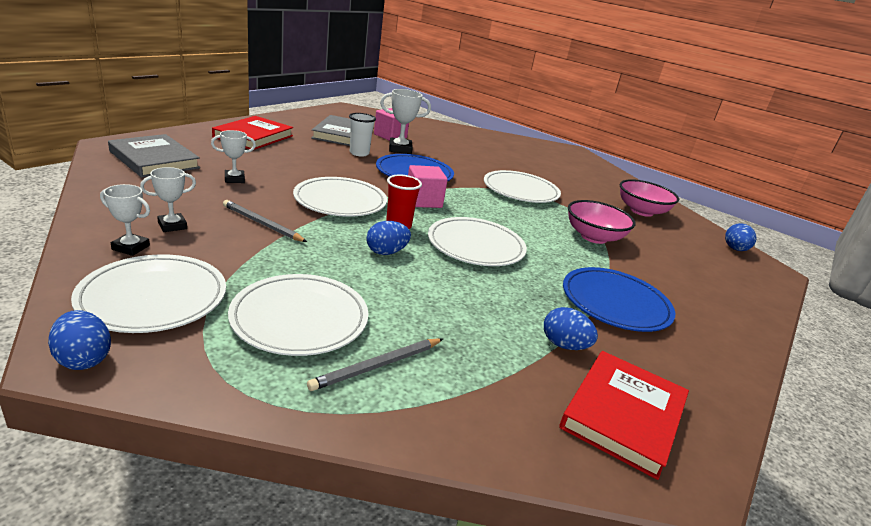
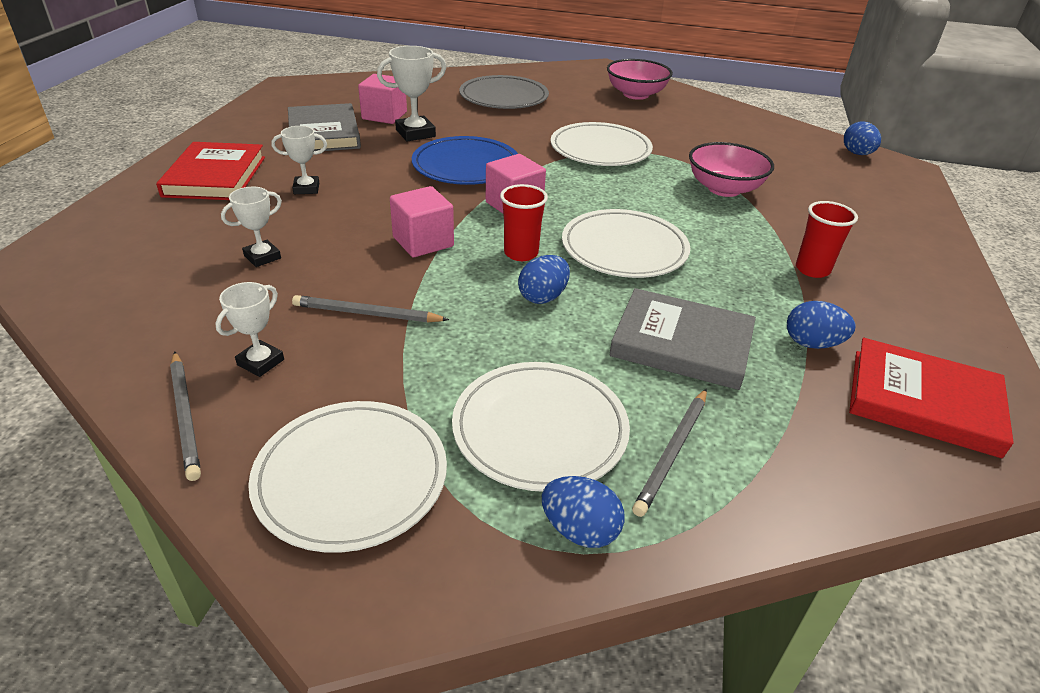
camera: 20 degrees left, 10 degrees up
blue egg [48,310,111,370] -> blue egg moved to [542,476,625,548]
white trophy [100,184,150,256] -> white trophy moved to [272,126,327,194]
grey book [108,134,200,178] -> grey book moved to [609,288,756,390]
white plate [293,177,387,217] -> pink cube [390,186,454,257]
white cup [349,113,376,157] -> none
red book [559,351,689,480] -> red book turned 75 degrees counterclockwise [849,338,1014,458]
blue plate [563,267,676,332] -> red cup [796,201,858,278]
pink bowl [620,179,679,217] -> pink bowl moved to [607,59,673,100]
none -> grey pencil [170,352,201,481]
none -> grey plate [459,75,549,109]

